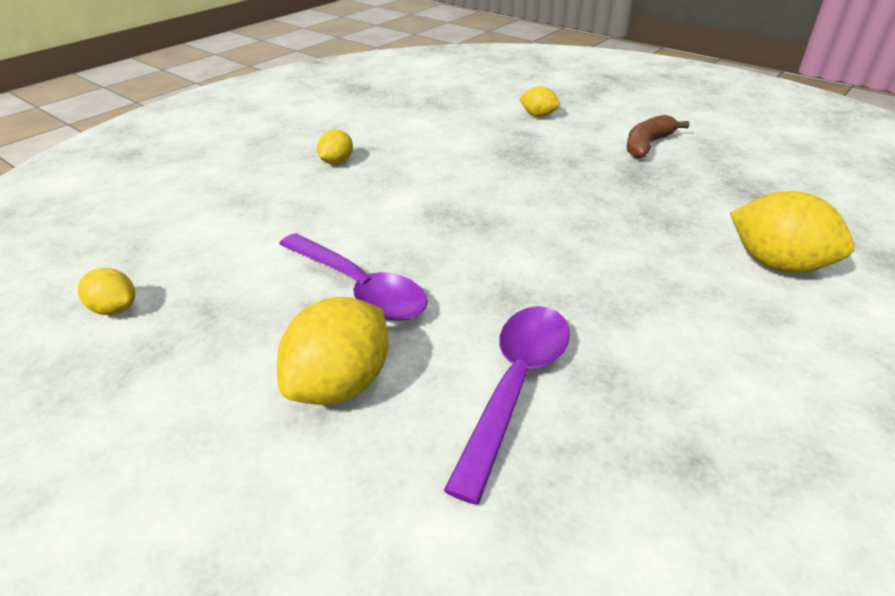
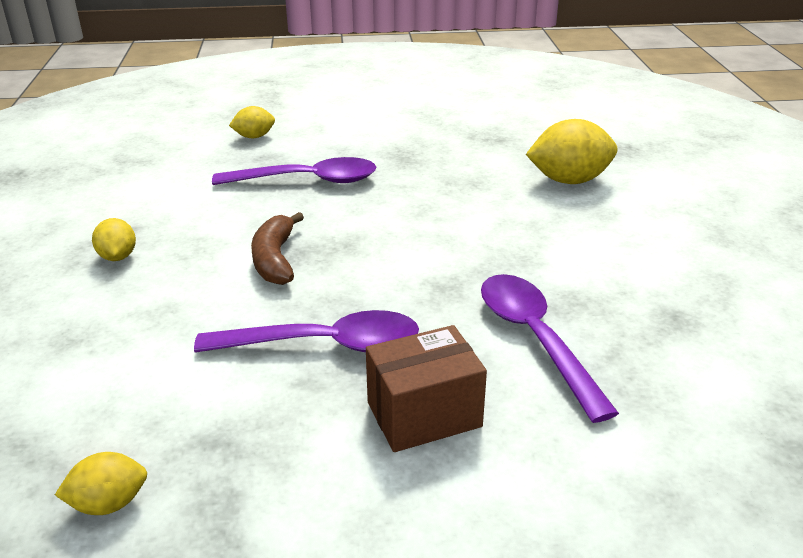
camera: 45 degrees left, 5 degrees down
yellow lemon [277,297,389,405] -> brown box [366,325,487,452]
brown banana [627,115,689,158] -> brown banana moved to [251,212,304,285]
none -> purple spoon [212,157,376,185]

